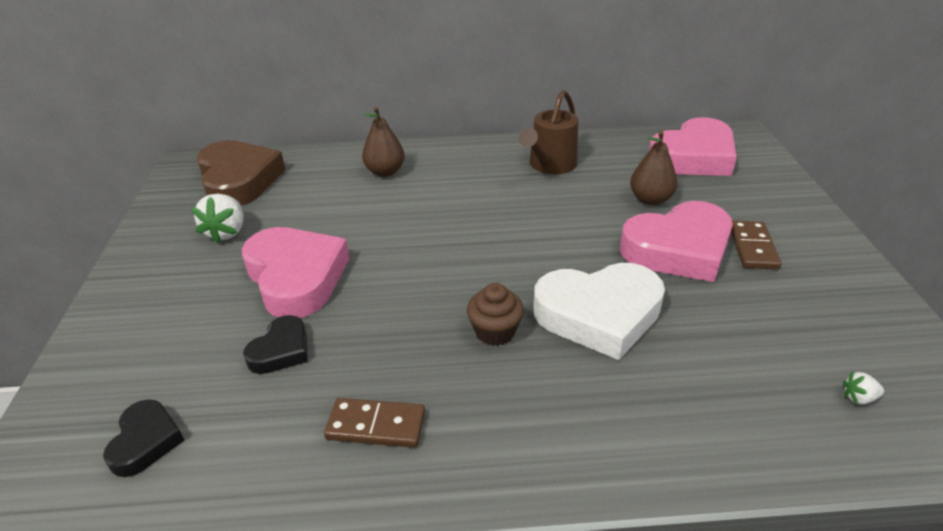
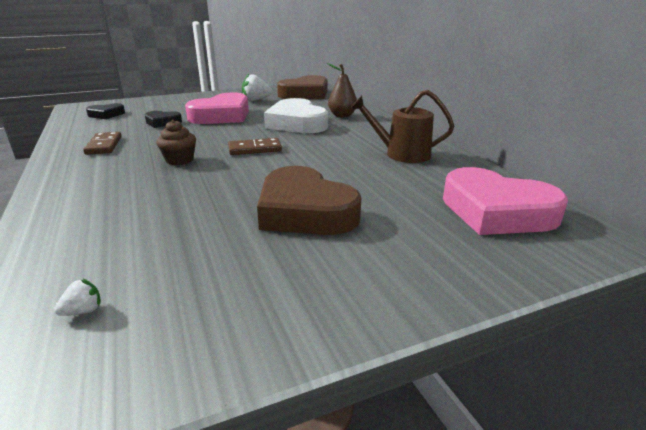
camera: 70 degrees right, 10 degrees down
white heart [534,263,665,360] -> white heart moved to [264,98,328,133]
pink heart [620,201,733,282] -> brown heart [257,166,361,235]
brown pear [630,130,678,205] -> none
brown domino [731,220,782,269] -> brown domino moved to [228,138,282,155]
white strawberry [843,371,884,405] -> white strawberry turned 75 degrees clockwise [54,279,101,316]

